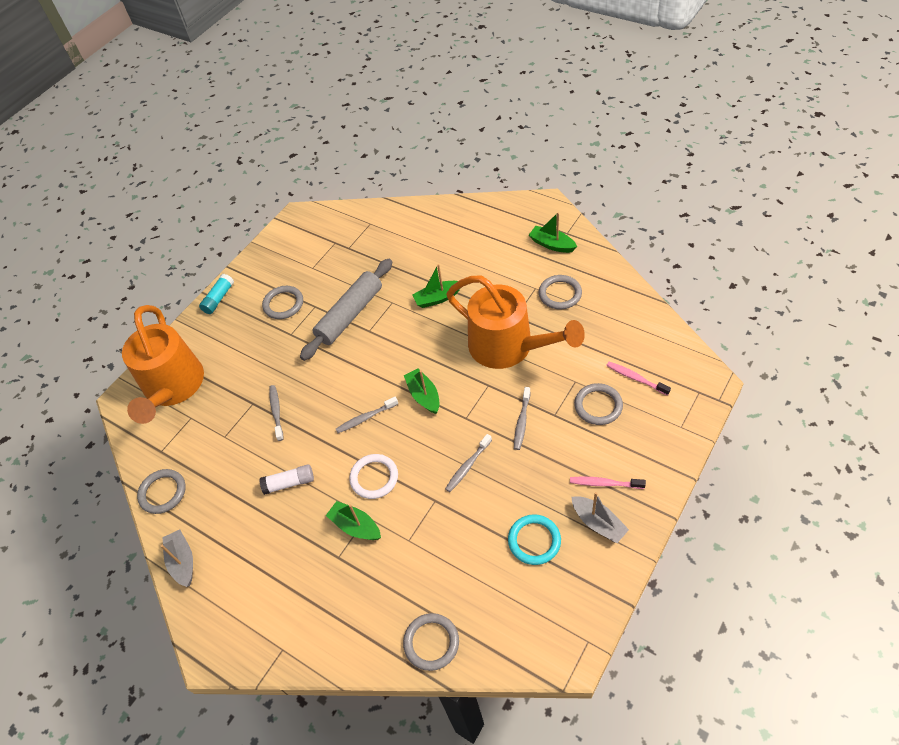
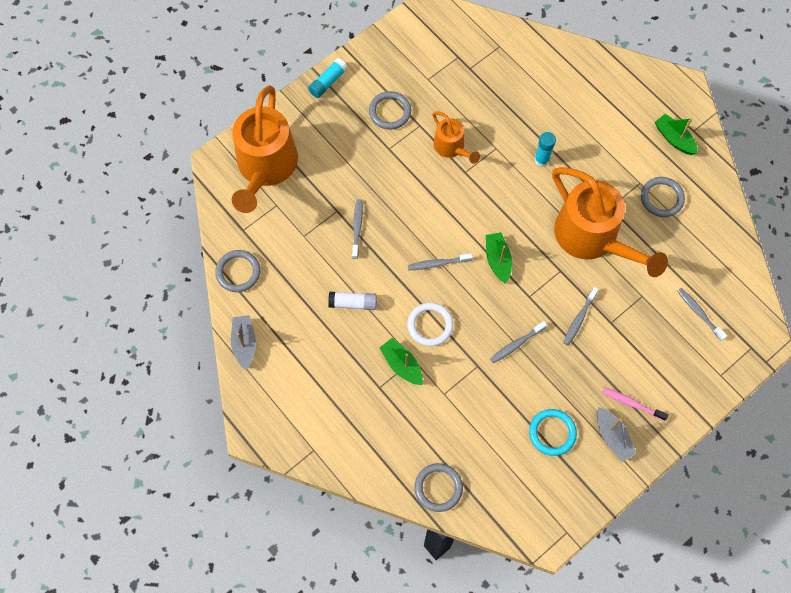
camera: 10 degrees right, 15 degrees up
grey rolling pin [300,259,392,361] -> orange watering can [432,111,480,164]
green boat [413,264,460,308] -> turquoise glue stick [534,132,556,167]
grey ring [574,383,623,425] -> none
pink toothbrush [606,362,671,396] -> grey toothbrush [677,288,727,341]

